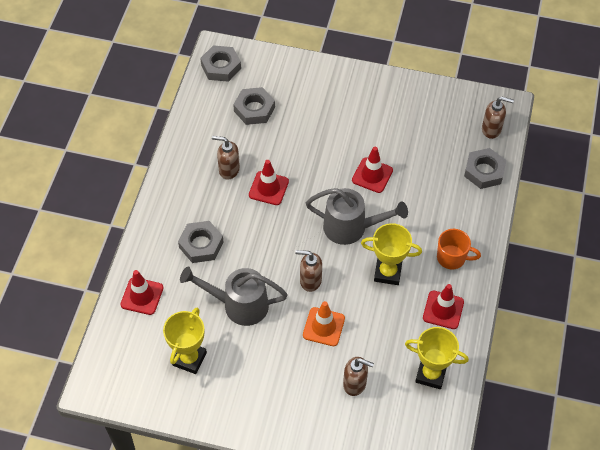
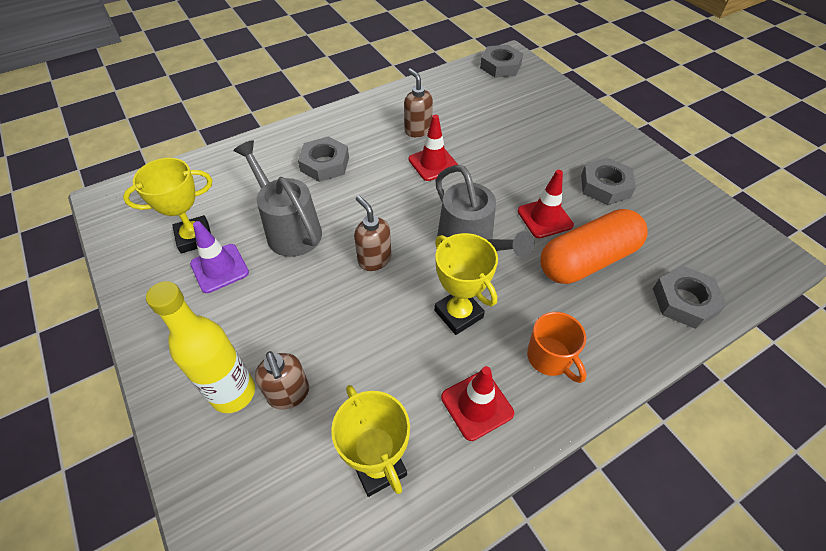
camera: 45 degrees right, 5 degrees down
red traffic cone [120,270,164,315] -> none
grey nut [233,87,275,125] -> grey nut moved to [581,157,636,205]
orange traffic cone [303,301,345,346] -> none
brown soap dispenser [482,96,514,139] -> none
none -> yellow bottle [146,281,255,413]
none -> purple traffic cone [190,221,249,293]
none -> orange capsule [540,209,647,284]

